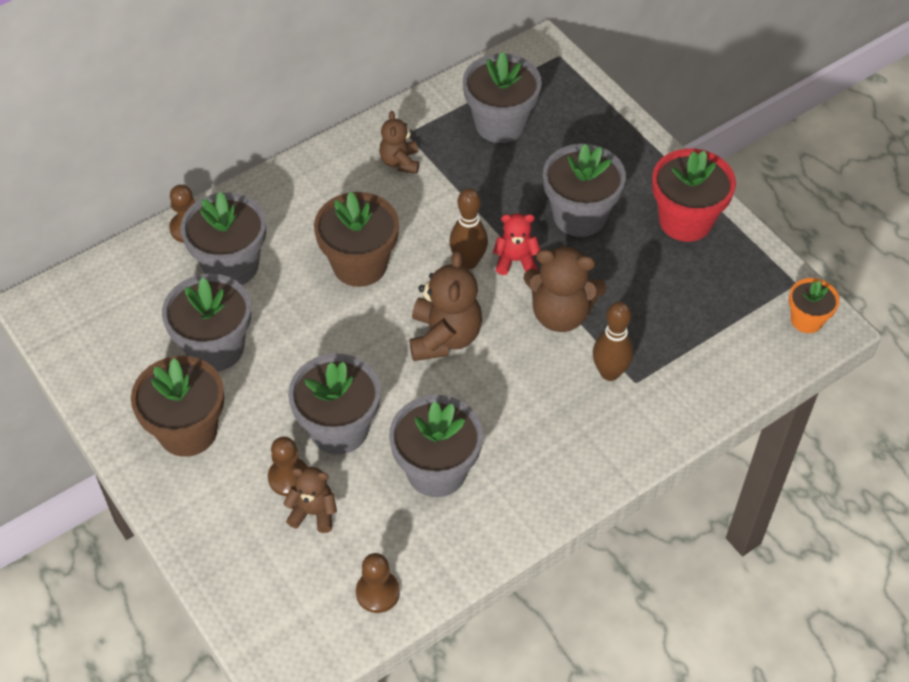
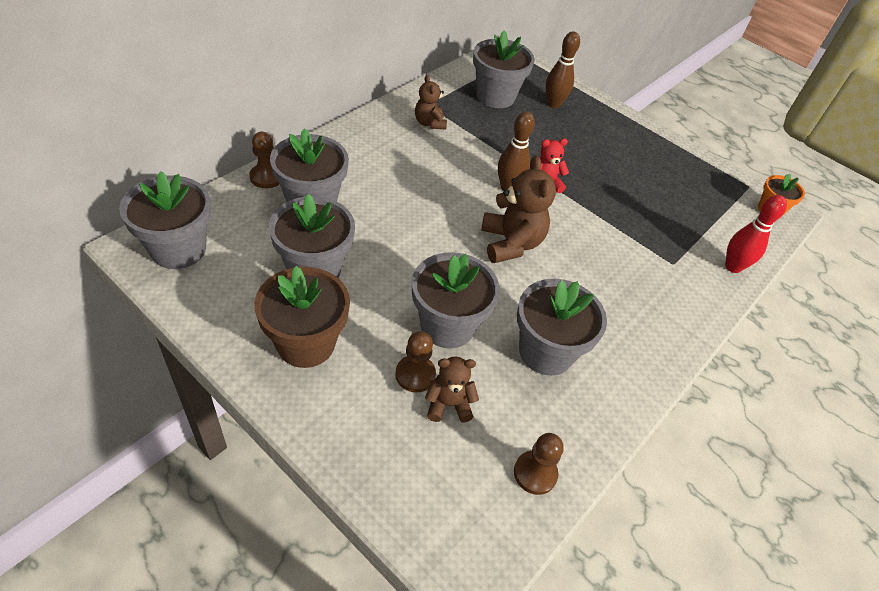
camera: 20 degrees left, 5 degrees down
brown flower pot [314,191,399,287] -> none
brown teddy bear [523,245,607,332] -> none
grey flower pot [543,144,626,237] -> grey flower pot moved to [119,171,211,269]
brown bowling pin [593,302,634,381] -> brown bowling pin moved to [546,31,580,108]
red flower pot [652,149,736,242] -> none
none -> red bowling pin [725,195,787,273]

